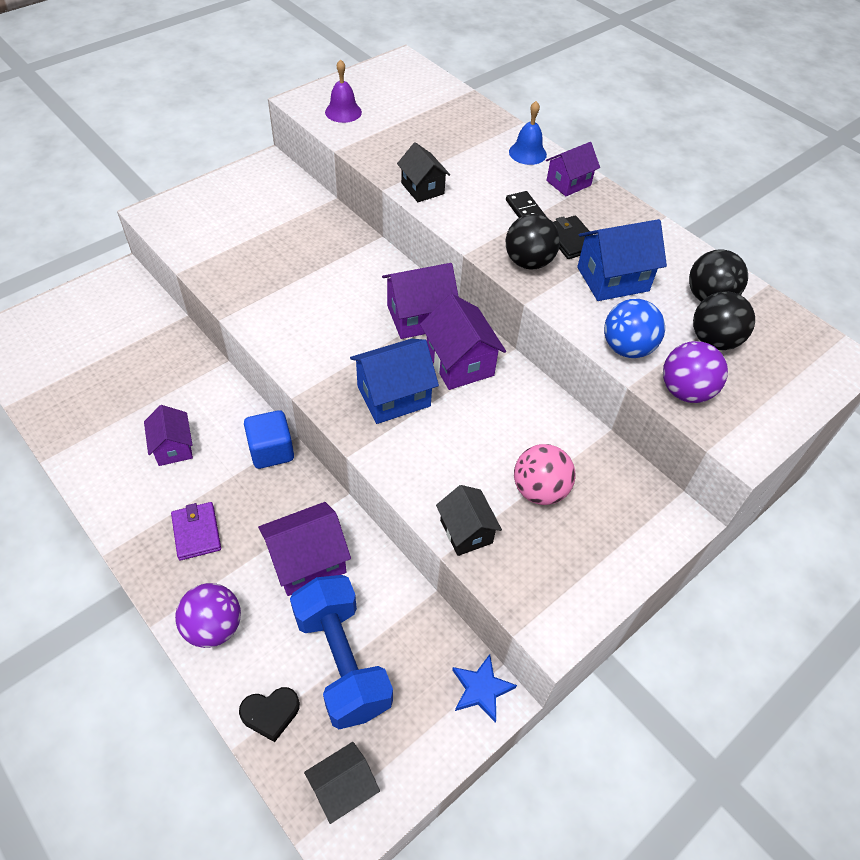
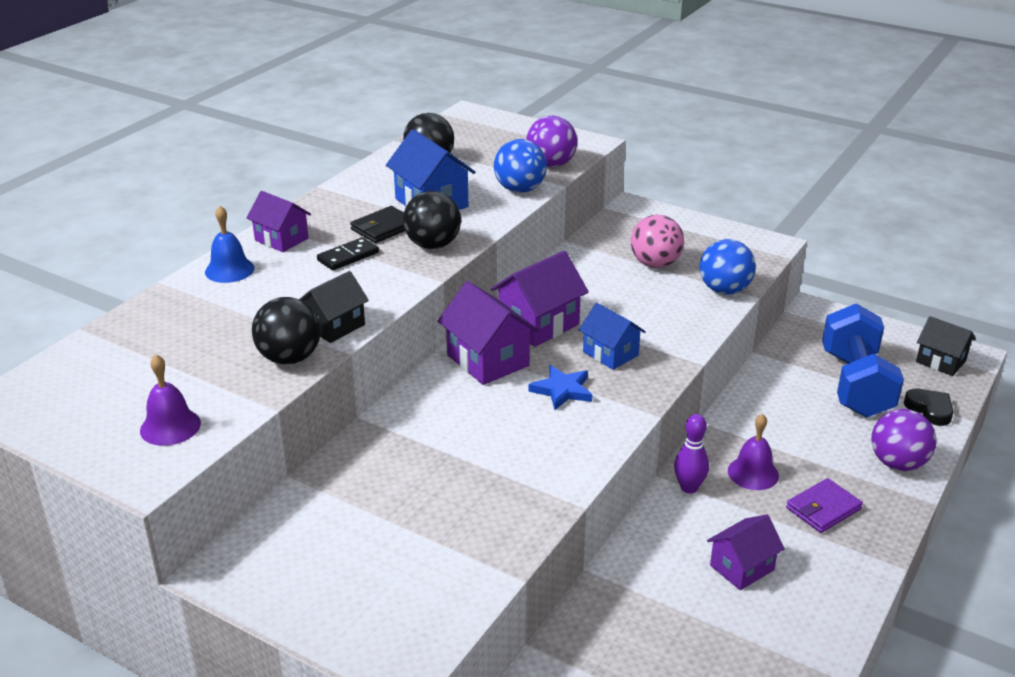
camera: 105 degrees left, 20 degrees down
blue cube [244,410,294,469] -> purple bowling pin [674,414,709,494]
purple house [258,502,351,596] -> none
blue dumbbell [290,575,393,729] -> blue dumbbell turned 45 degrees counterclockwise [822,303,904,418]
blue house [350,339,439,424] -> blue house [579,303,646,370], size x0.66
black house [436,485,502,556] -> blue ball [700,239,756,294]
blue star [452,654,517,723] -> blue star moved to [529,365,592,410]
black ball [693,291,755,350] -> black ball moved to [252,297,321,364]
none -> purple bell [728,414,779,490]

